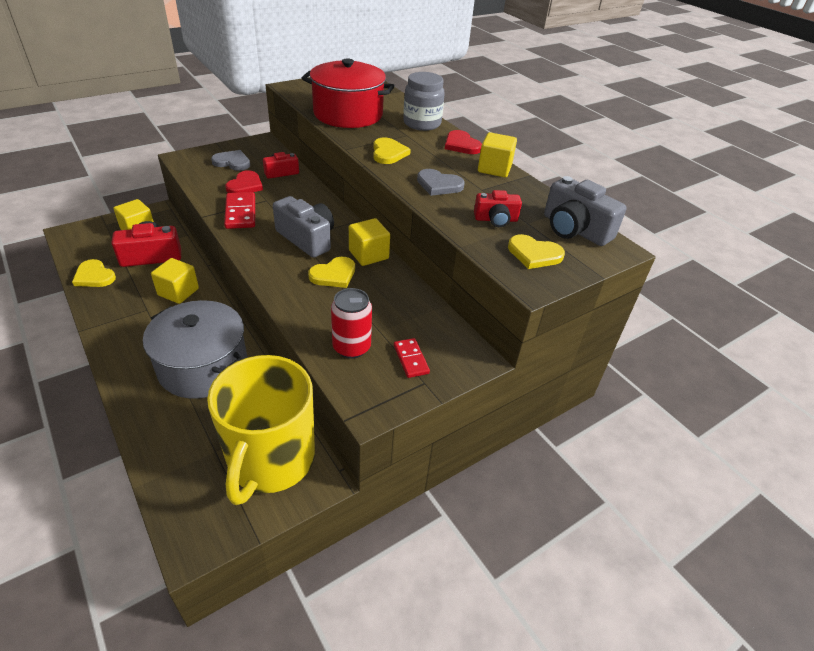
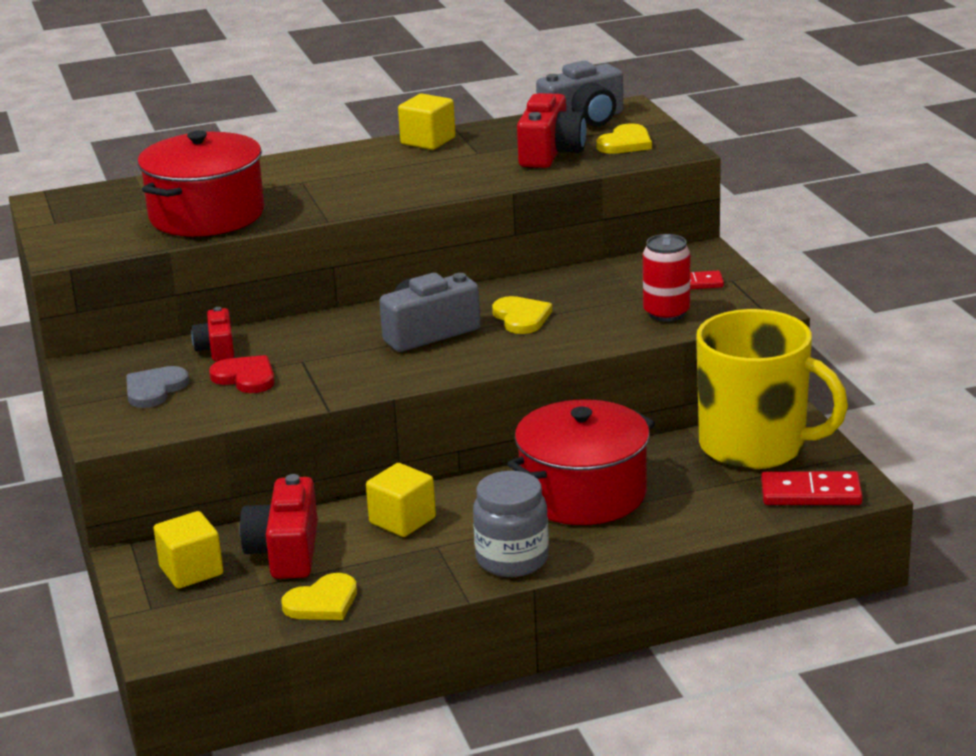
camera: 70 degrees left, 15 degrees down
grey pot [143,300,247,399] -> red pot [507,399,655,525]
red domino [224,192,255,229] -> red domino moved to [761,471,863,505]
yellow cube [349,218,390,266] -> none
yellow heart [373,137,411,164] -> none
grey jar [403,72,445,131] -> grey jar moved to [473,471,549,577]
grey heart [417,169,465,196] -> none
red heart [445,130,482,154] -> none
red camera [474,190,522,227] -> red camera [517,93,586,168], size x1.65

